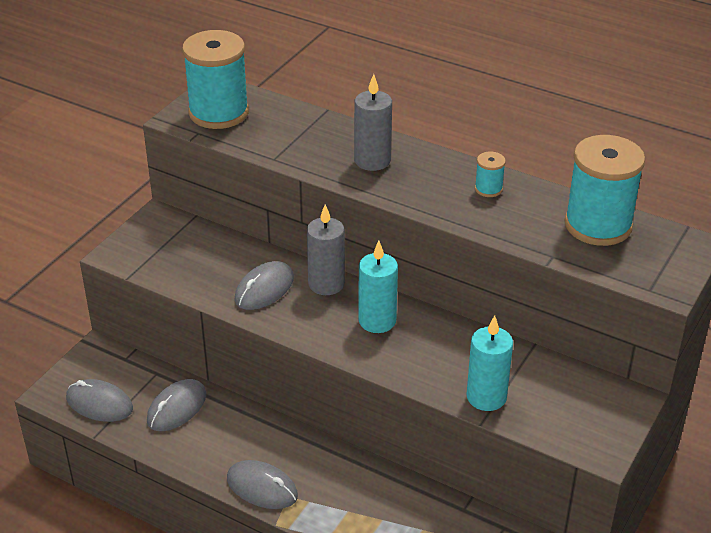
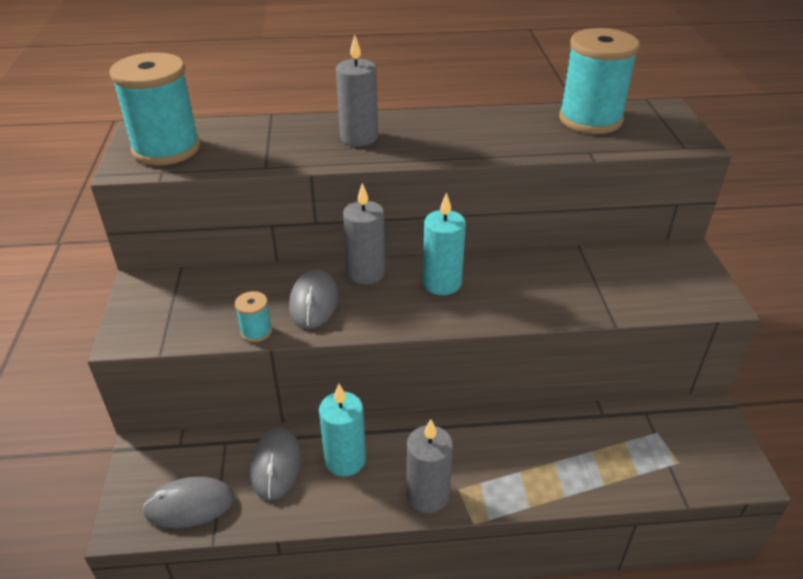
camera: 35 degrees left, 0 degrees up
grey mouse [227,460,298,509] -> grey candle [407,419,453,513]
turquoise candle [466,315,513,411] -> turquoise candle moved to [319,384,366,477]
turquoise spool [475,152,506,197] -> turquoise spool moved to [235,291,272,342]

